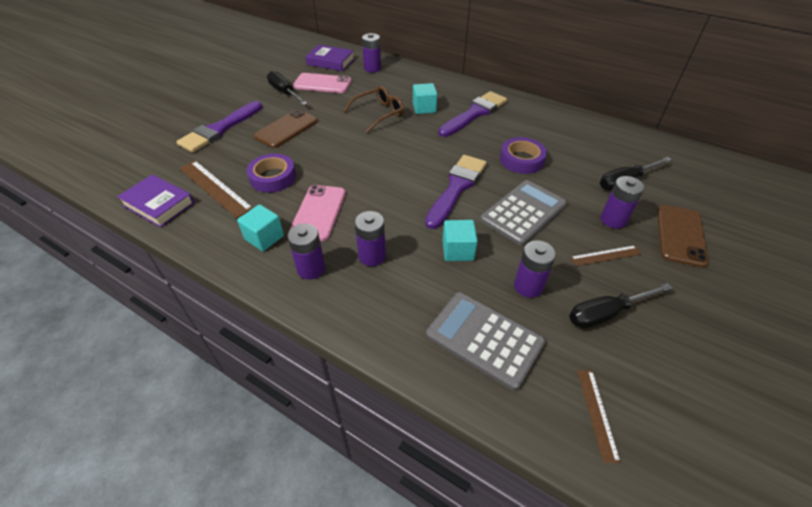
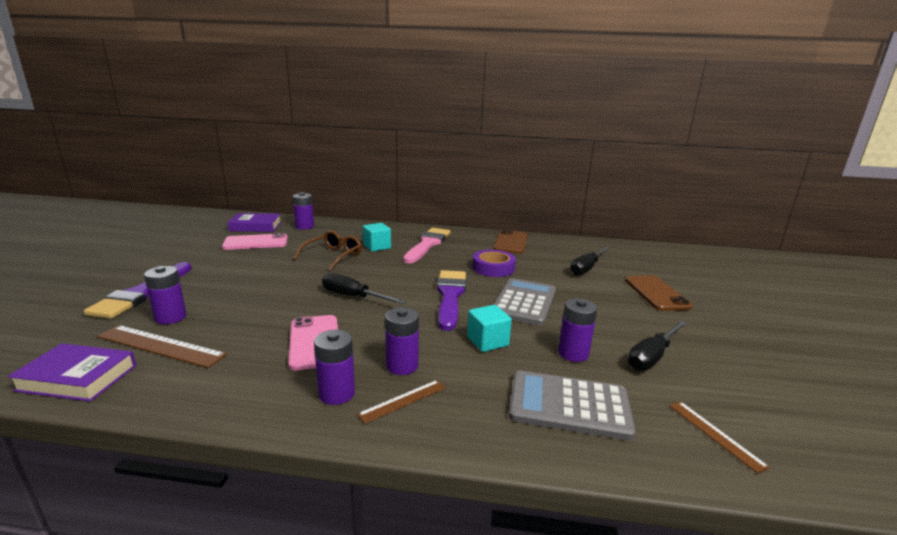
camera: 25 degrees left, 25 degrees down
turquoise cube [237,204,284,251] -> none
purple tape [247,154,296,193] -> none
brown phone [254,109,318,148] -> brown phone moved to [493,229,528,254]
black screwdriver [267,71,307,105] -> black screwdriver moved to [322,273,406,304]
purple brush [438,91,507,137] -> pink brush [403,228,451,263]
brown ruler [570,245,641,266] -> brown ruler moved to [357,380,446,424]
purple battery [601,176,644,229] -> purple battery moved to [144,266,187,324]

